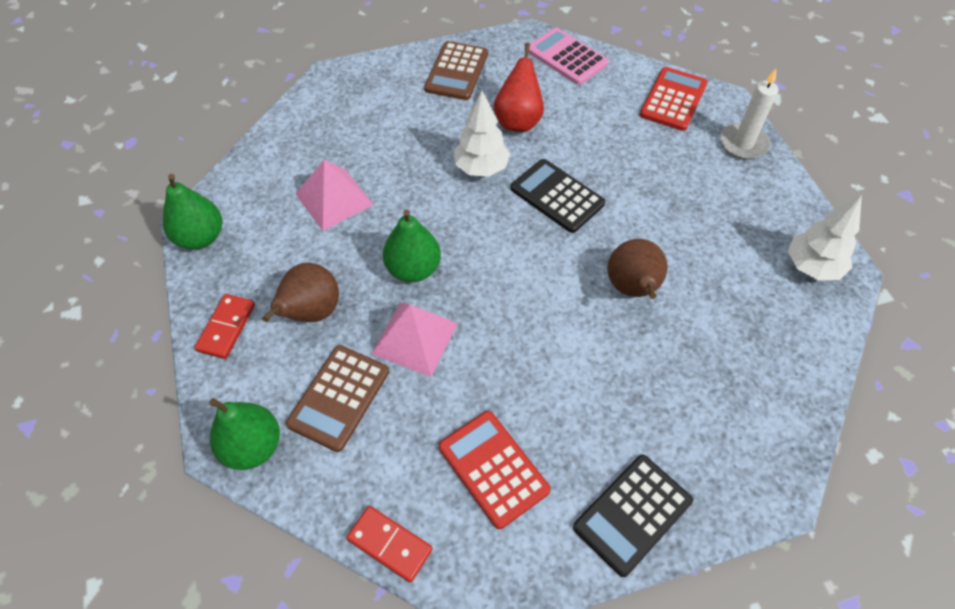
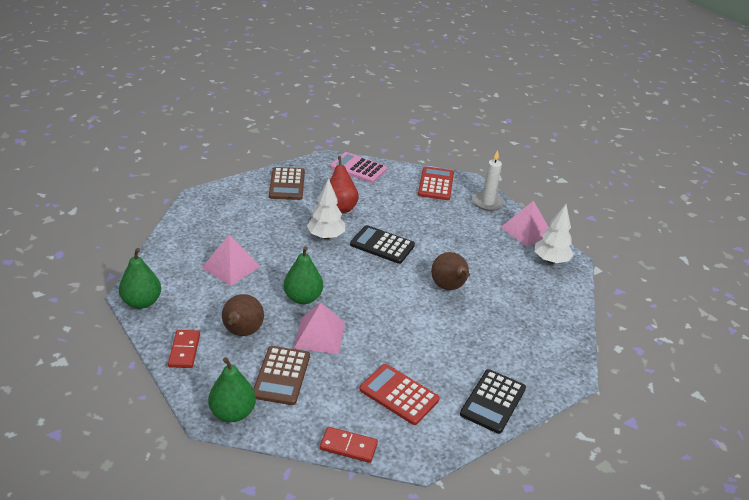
camera: 20 degrees left, 20 degrees down
none -> pink pyramid [500,201,549,247]

